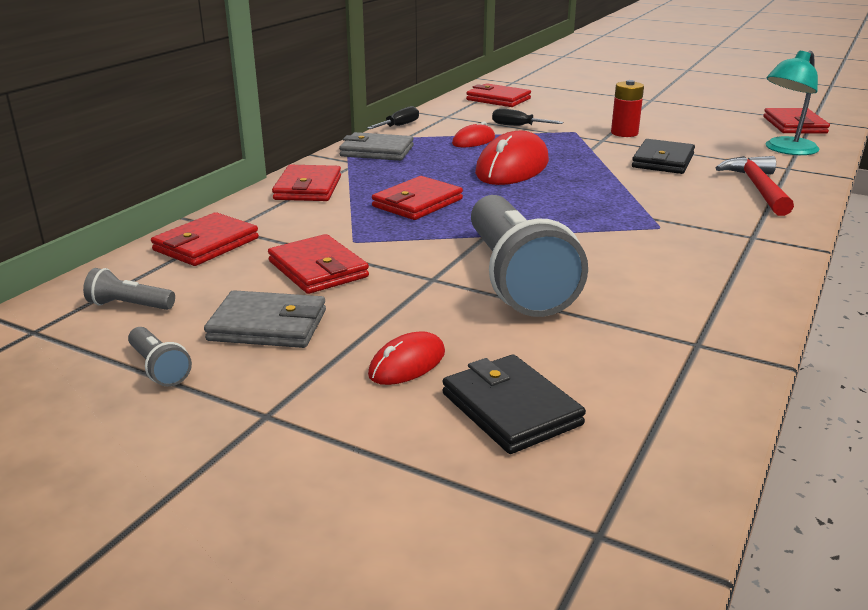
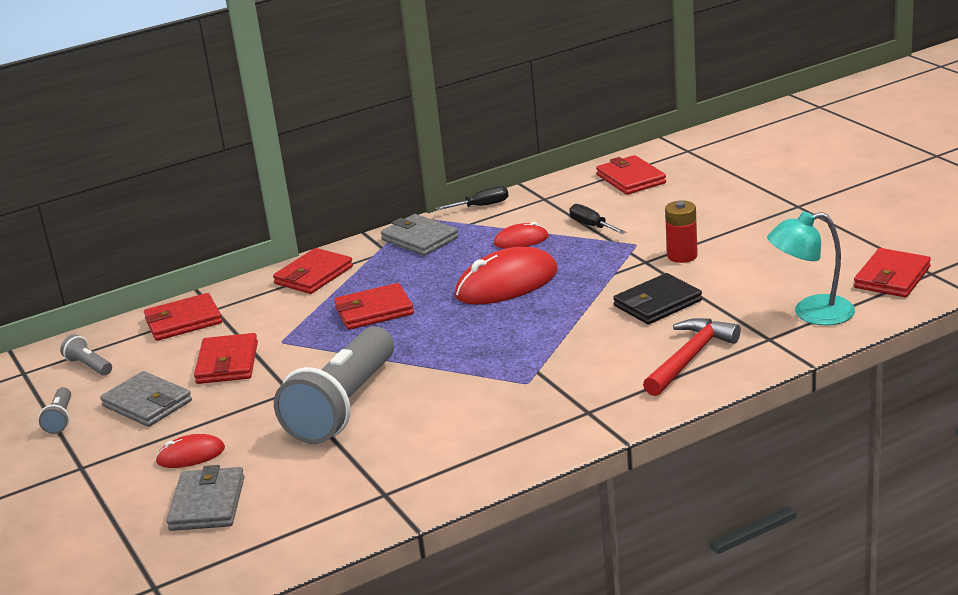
camera: 35 degrees right, 0 degrees up
black wallet [442,355,586,454] -> grey wallet [166,465,244,531]

